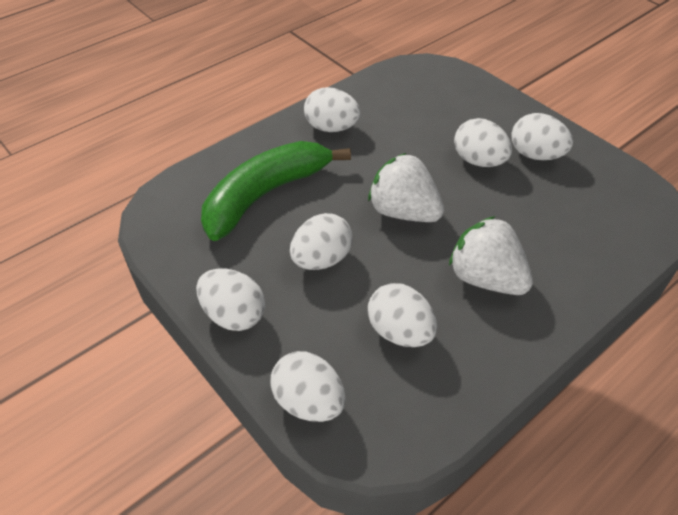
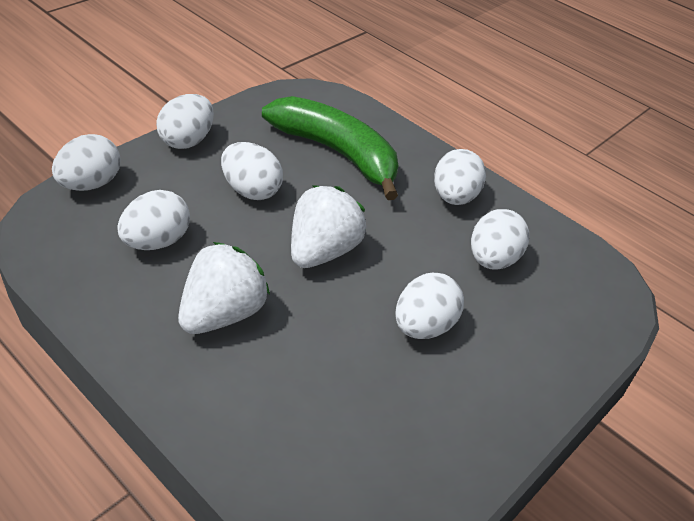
camera: 80 degrees right, 5 degrees down
white egg [511,113,573,160] -> white egg moved to [471,209,529,270]

